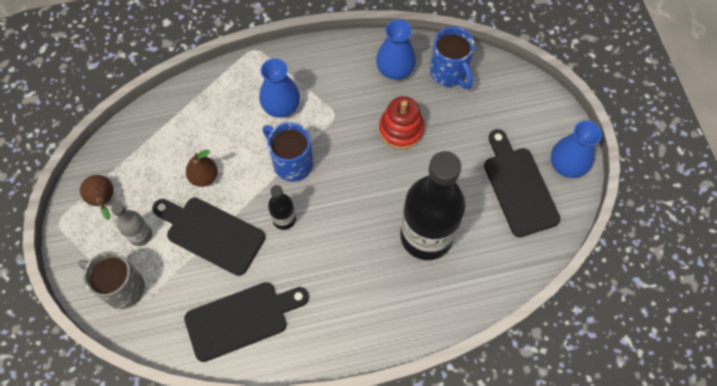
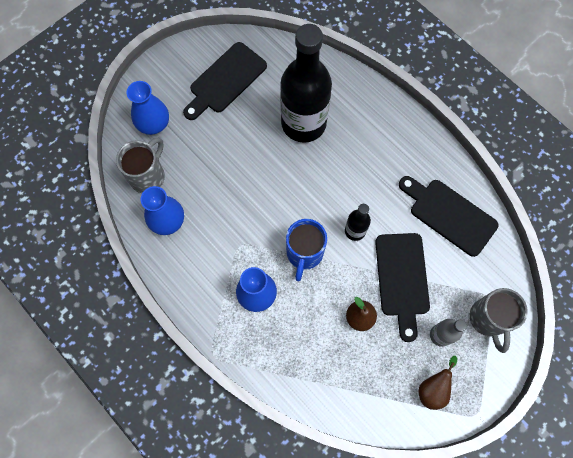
camera: 120 degrees left, 5 degrees up
red stacking toy [379,96,424,149] -> none
blue mug [430,27,475,89] -> grey mug [116,137,165,193]
blue vase [551,121,602,178] -> blue vase moved to [127,81,169,135]

